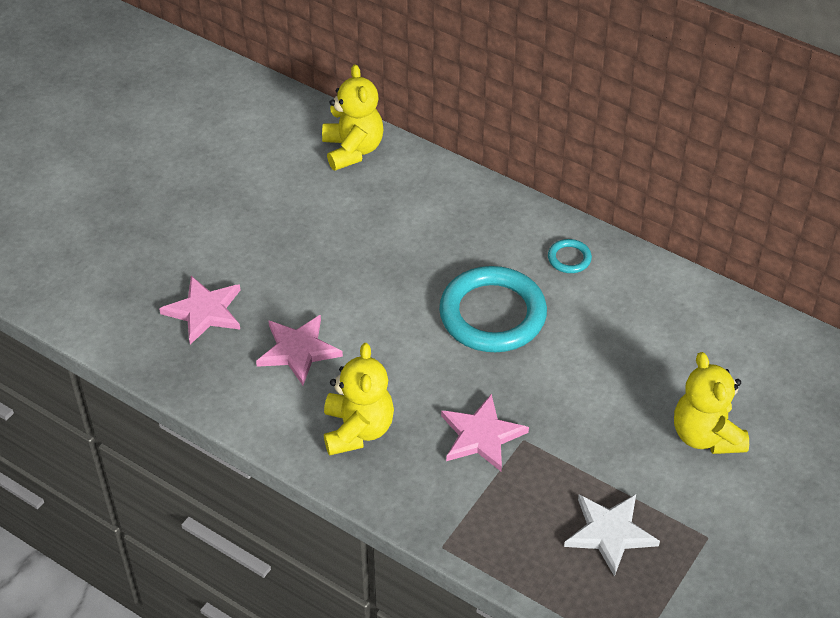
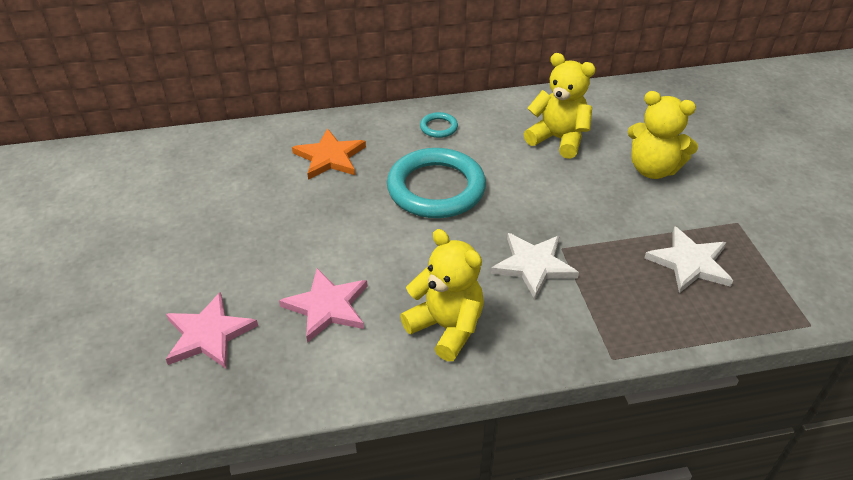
camera: 45 degrees left, 5 degrees down
yellow teddy bear [322,64,384,171] -> yellow teddy bear moved to [524,53,596,159]
pink star [441,394,529,472] -> white star [491,233,579,299]
none -> orange star [292,128,366,180]

